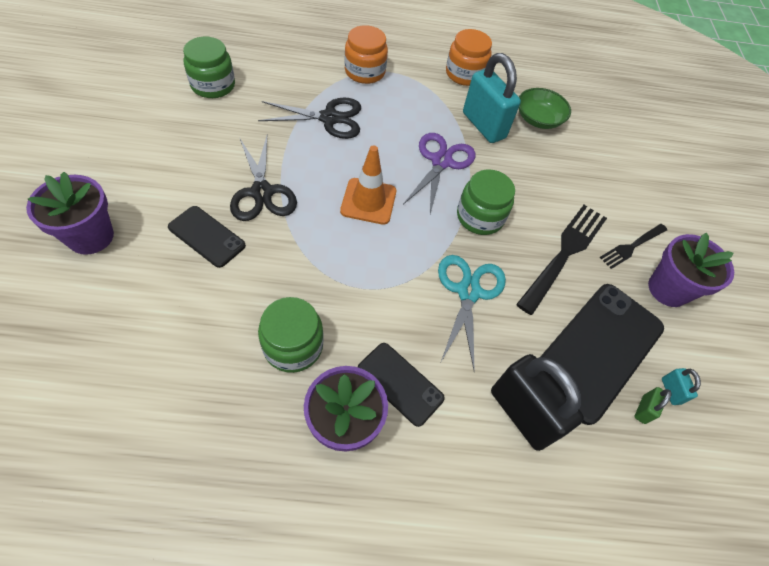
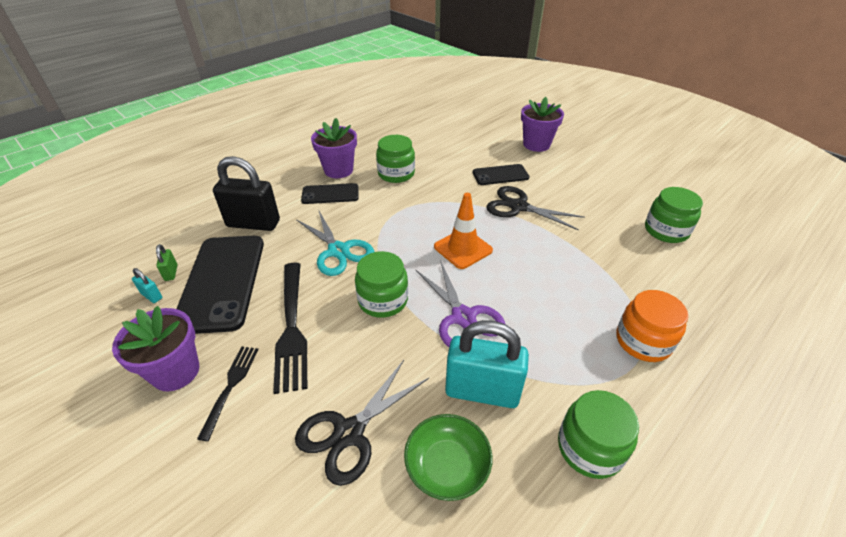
camera: 140 degrees right, 15 degrees down
black scissors [258,97,361,139] -> black scissors moved to [295,360,429,486]
orange jar [446,29,492,86] -> green jar [558,390,639,479]

